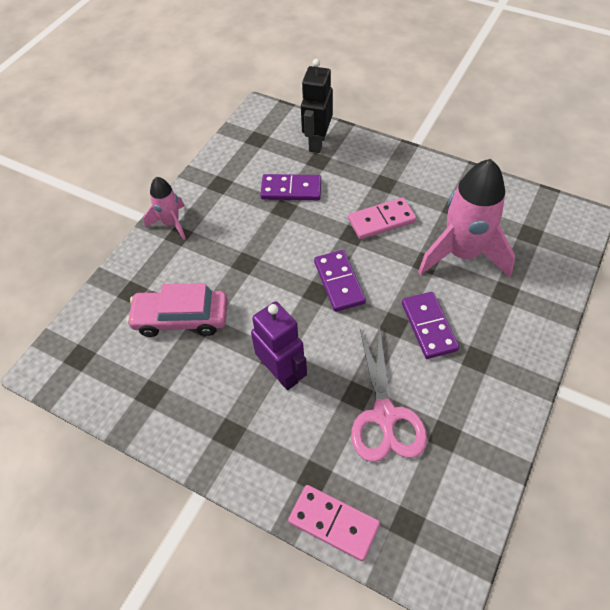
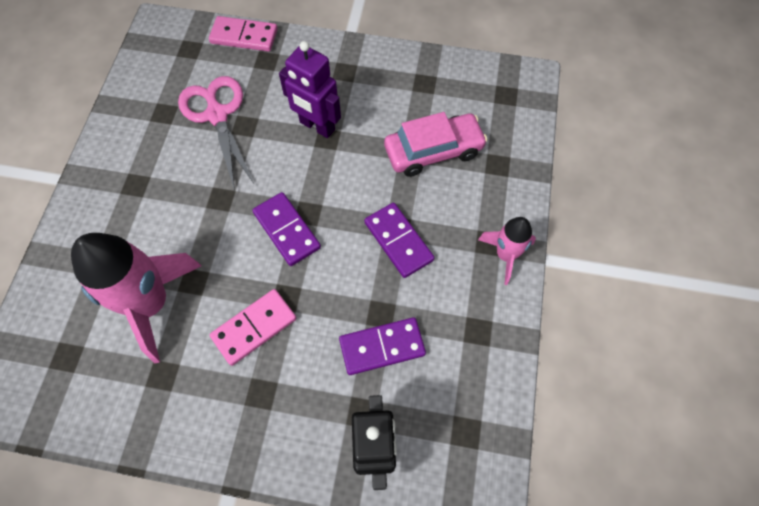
camera: 160 degrees right, 10 degrees up
purple domino [402,292,459,359] -> purple domino moved to [364,203,435,278]

